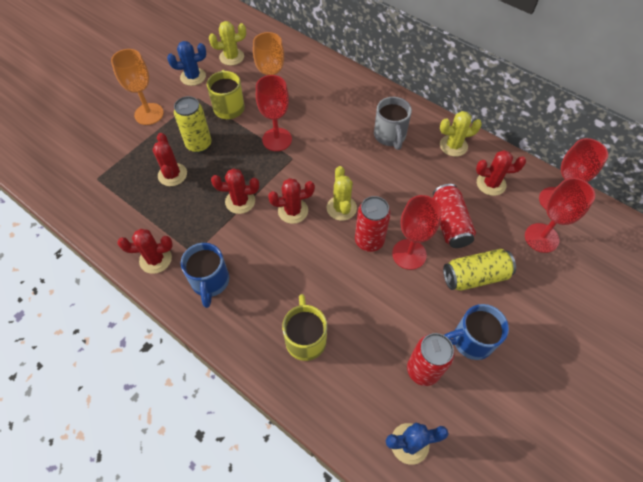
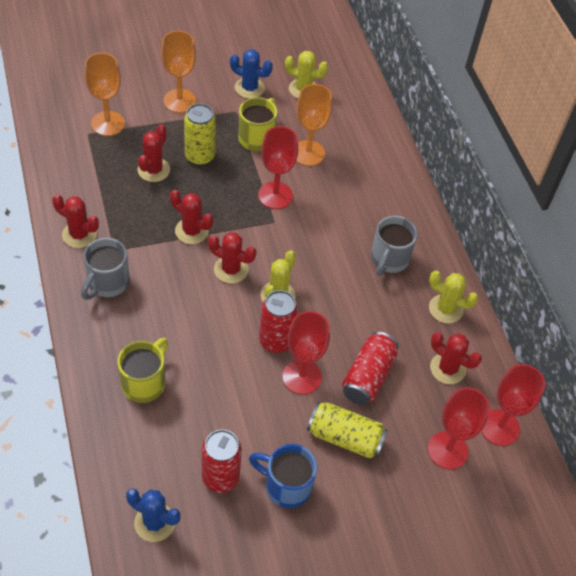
camera: 30 degrees right, 5 degrees down
blue mug [181,243,229,308] -> grey mug [81,238,130,300]
none -> orange goblet [85,53,125,136]

